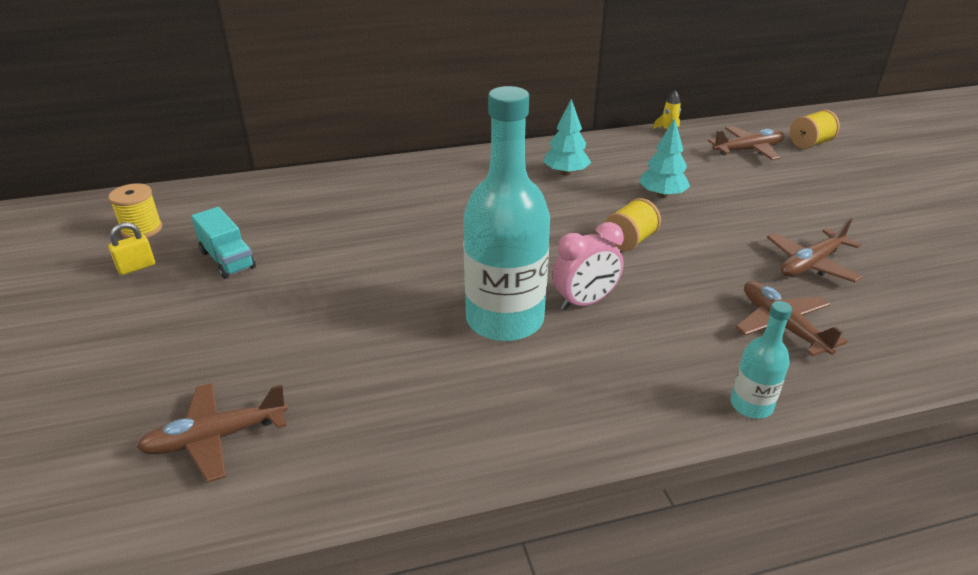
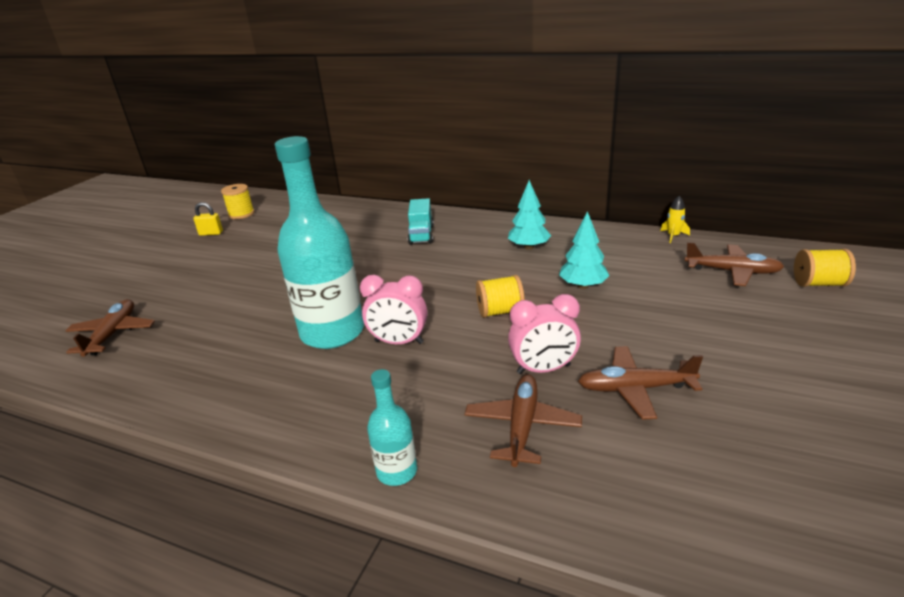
camera: 40 degrees right, 5 degrees down
brown plane [136,383,288,483] -> brown plane turned 75 degrees clockwise [66,299,155,357]
turquoise truck [191,207,256,279] -> turquoise truck moved to [408,198,434,245]
none -> pink clock [508,294,581,374]

